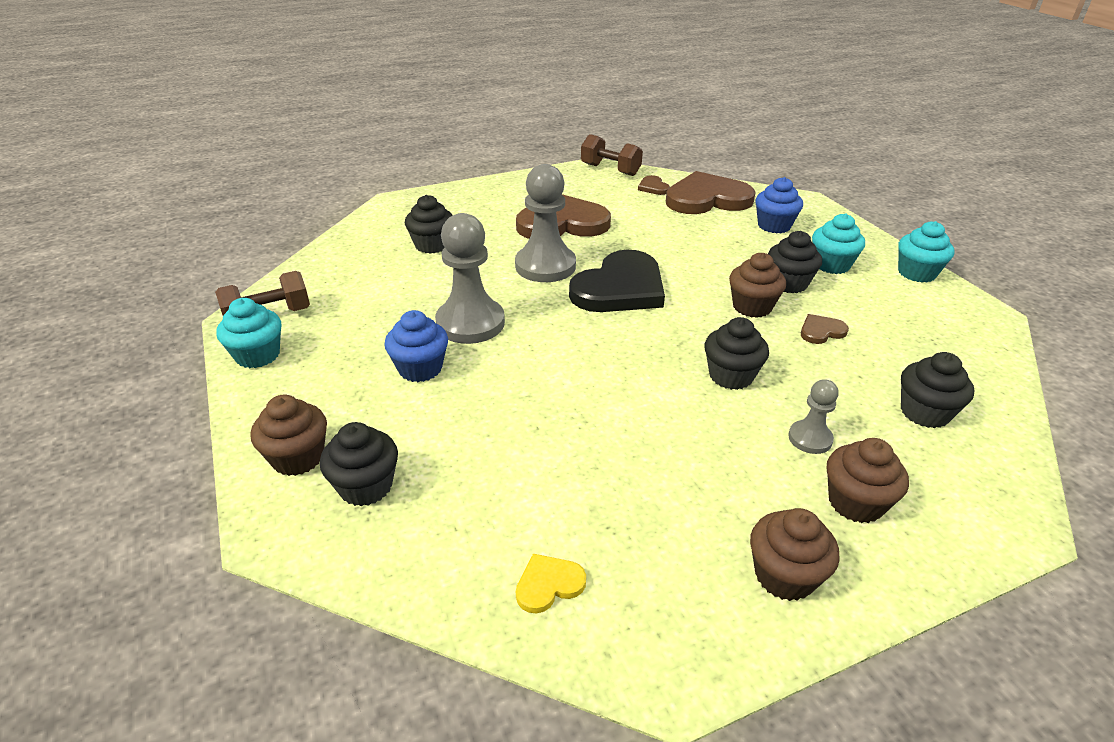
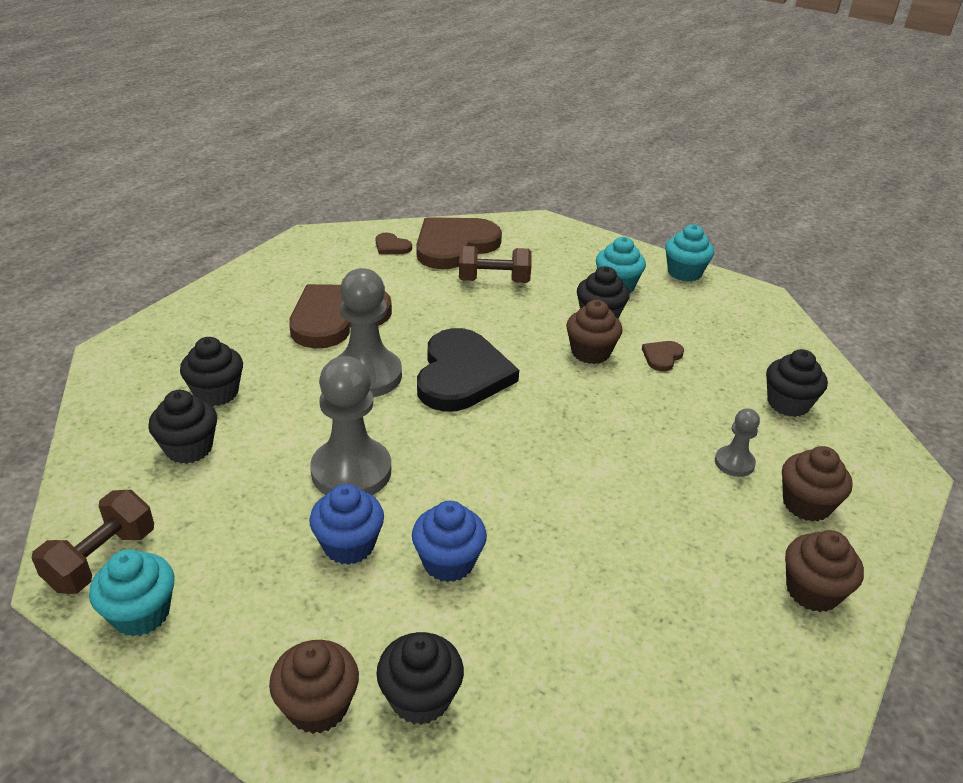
camera: 35 degrees left, 0 degrees up
yellow heart [516,554,586,613] -> none
brown dumbbell [581,134,643,176] -> brown dumbbell moved to [459,246,532,283]
black cupcake [705,317,769,390] -> black cupcake moved to [148,390,217,464]
blue cupcake [755,177,803,233] -> blue cupcake moved to [412,501,487,582]

